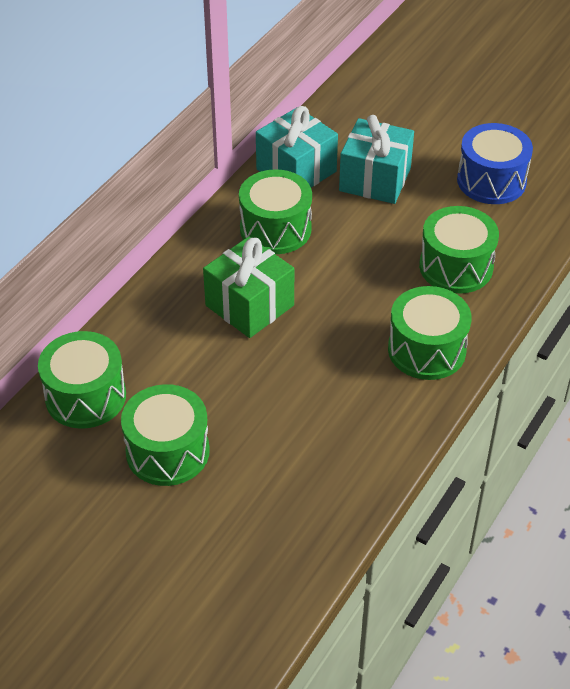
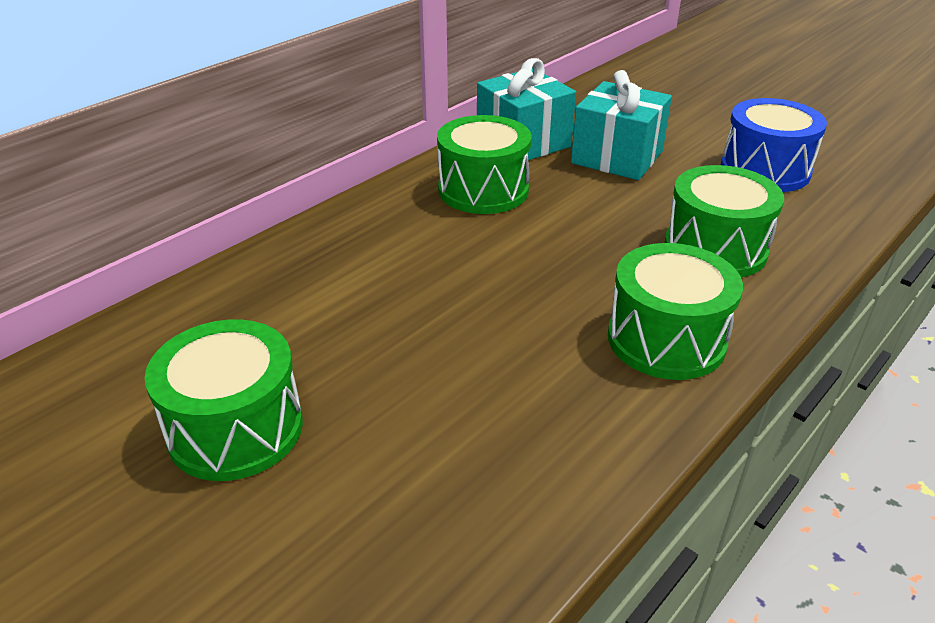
camera: 10 degrees right, 10 degrees down
green drum [38,331,126,429] -> none
green gift [203,237,294,338] -> none

